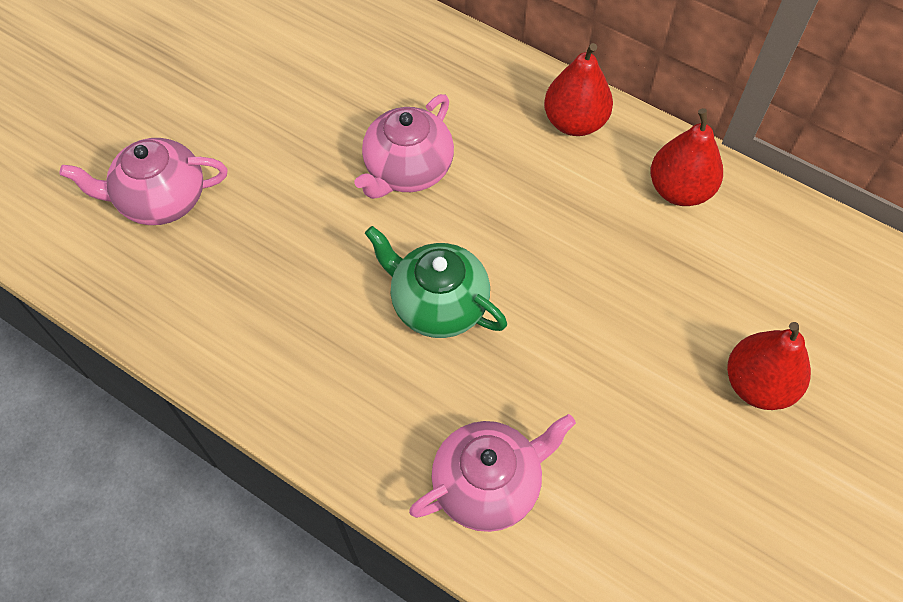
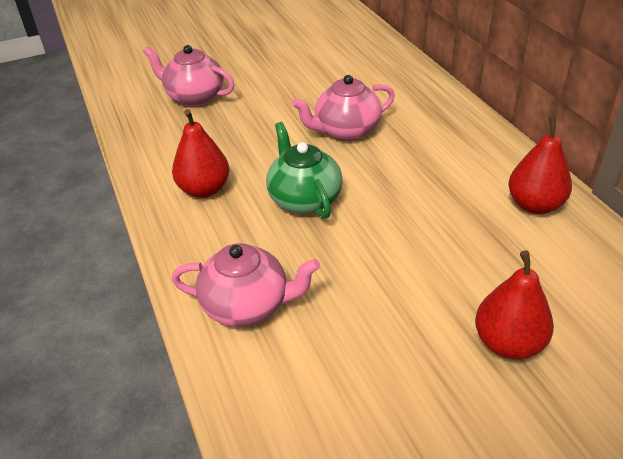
camera: 35 degrees right, 20 degrees down
red pear [544,43,613,136] -> red pear moved to [172,109,229,198]

